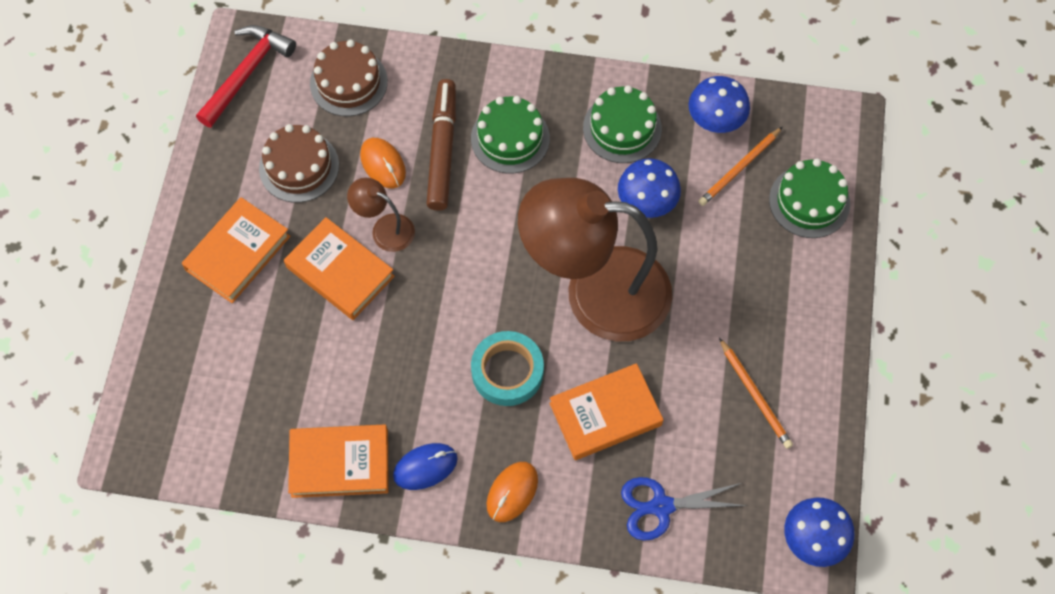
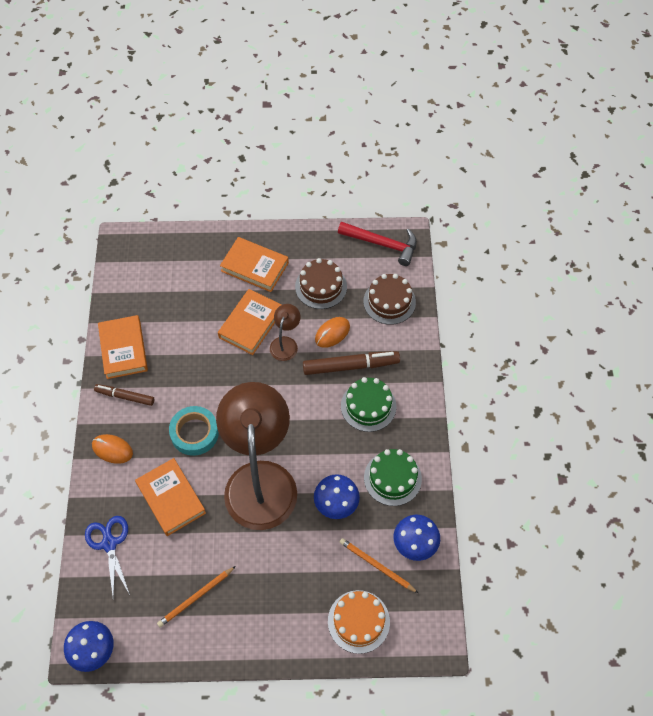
camera: 80 degrees right, 5 degrees down
blue mouse [393,443,458,490] -> brown marker [94,384,154,406]
green cake [769,158,850,238] -> orange cake [328,590,390,654]

